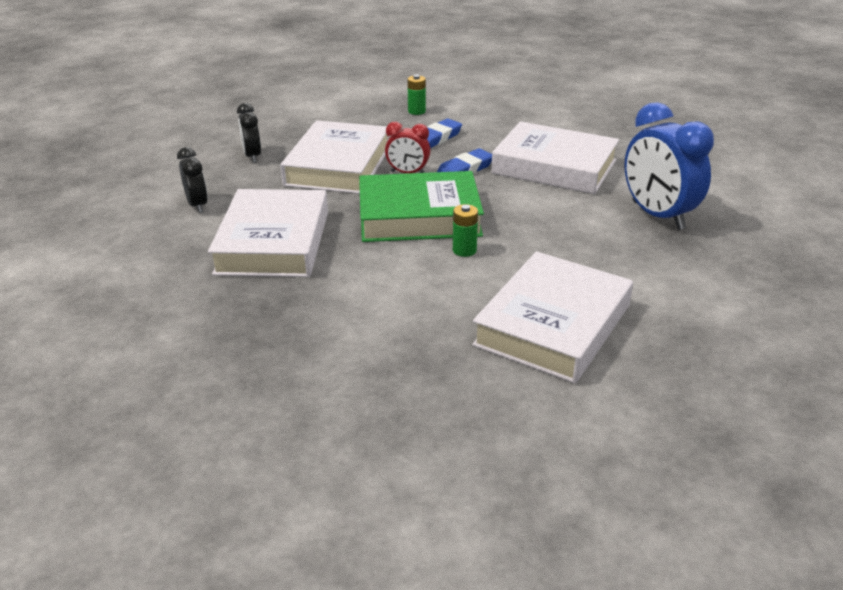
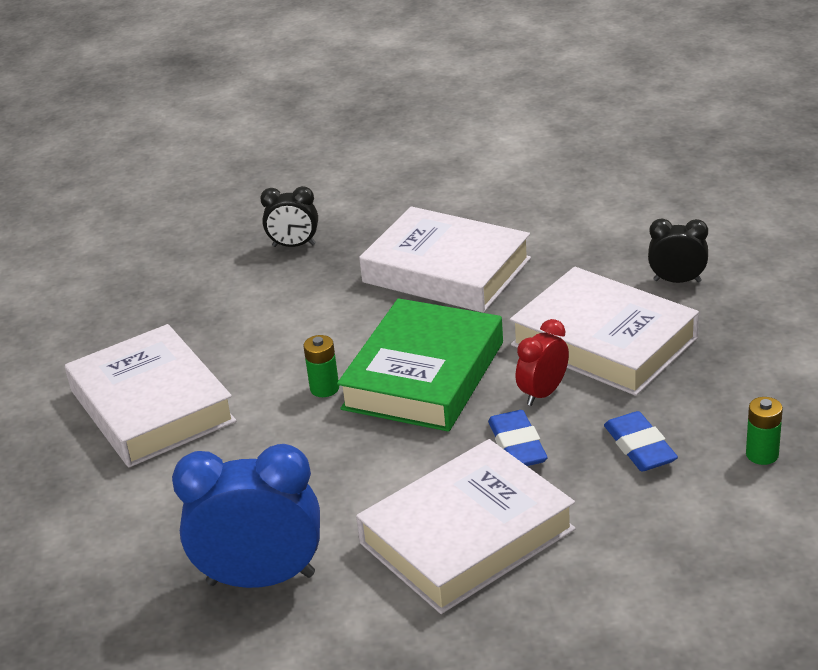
camera: 120 degrees right, 0 degrees up
black clock [177,147,208,213] -> black clock moved to [260,186,318,247]

